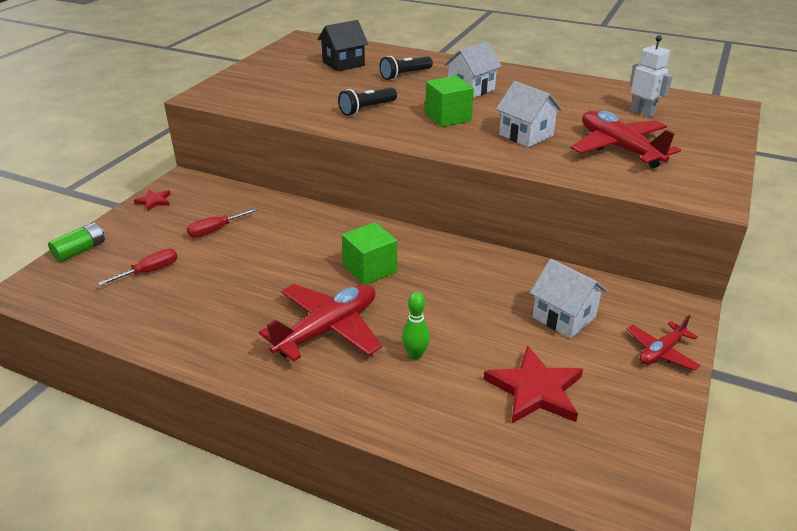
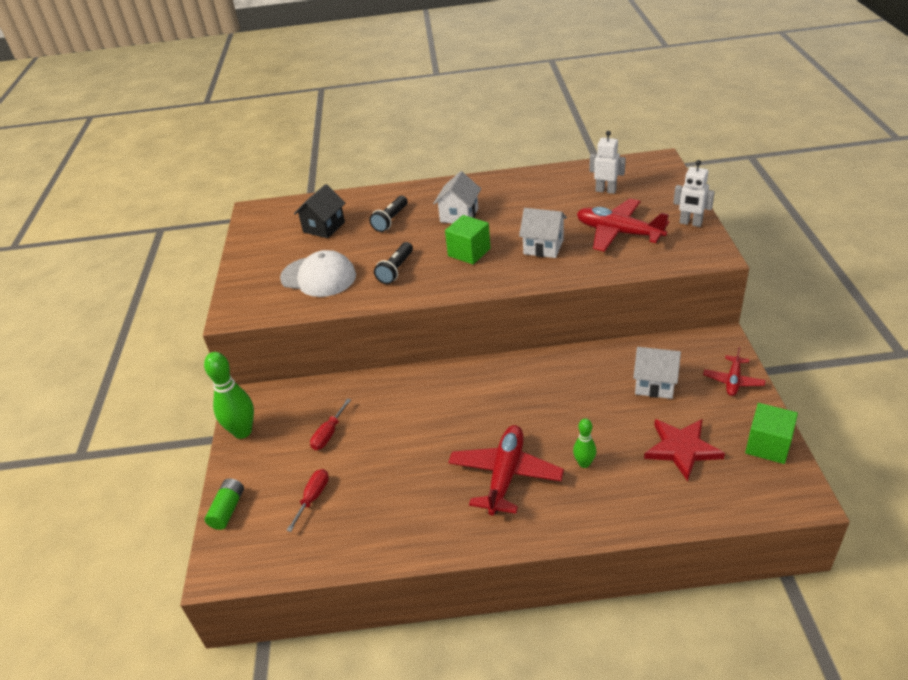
camera: 25 degrees left, 5 degrees up
red star [134,190,170,211] -> green bowling pin [204,352,254,439]
green cube [342,222,397,284] -> green cube moved to [745,403,798,464]
none -> white cap [280,250,356,297]
none -> white robot [673,160,715,227]

